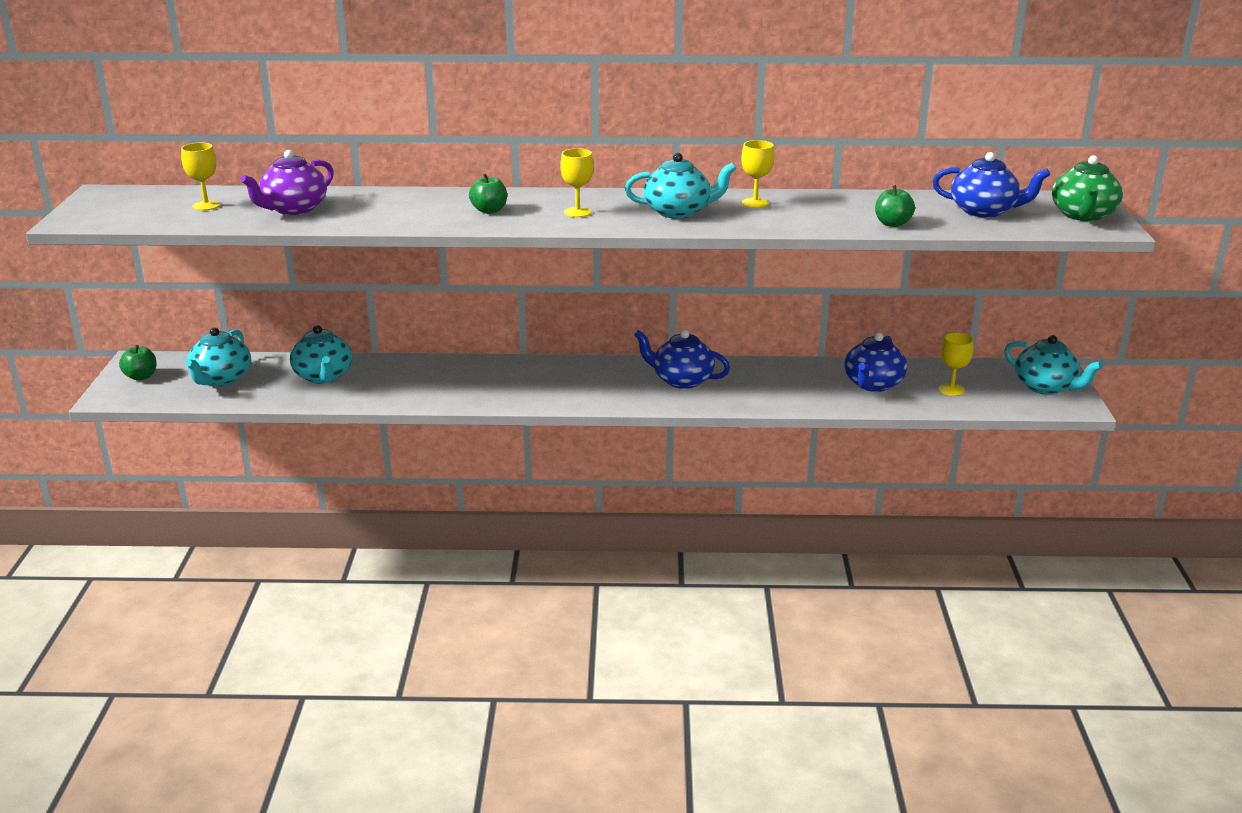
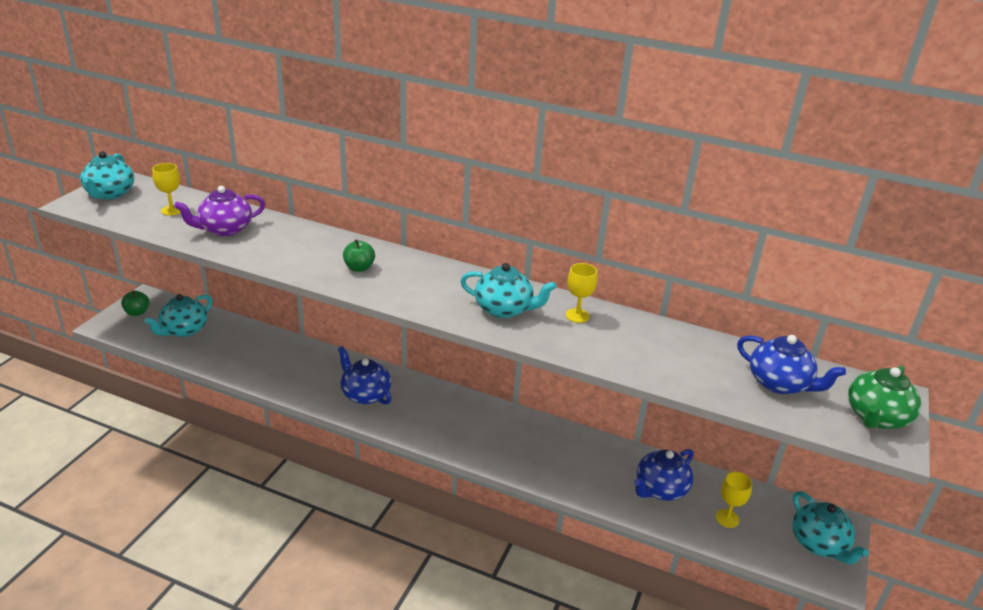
camera: 20 degrees right, 5 degrees up
turquoise teapot [290,325,352,384] -> turquoise teapot moved to [80,151,134,200]
yellow goblet [560,148,594,217] -> none
blue teapot [634,330,730,389] -> blue teapot moved to [338,346,391,405]
green apple [875,185,915,227] -> none

